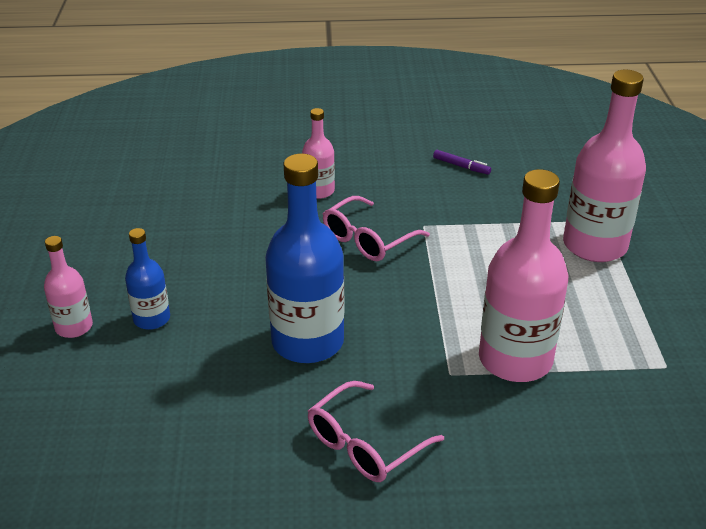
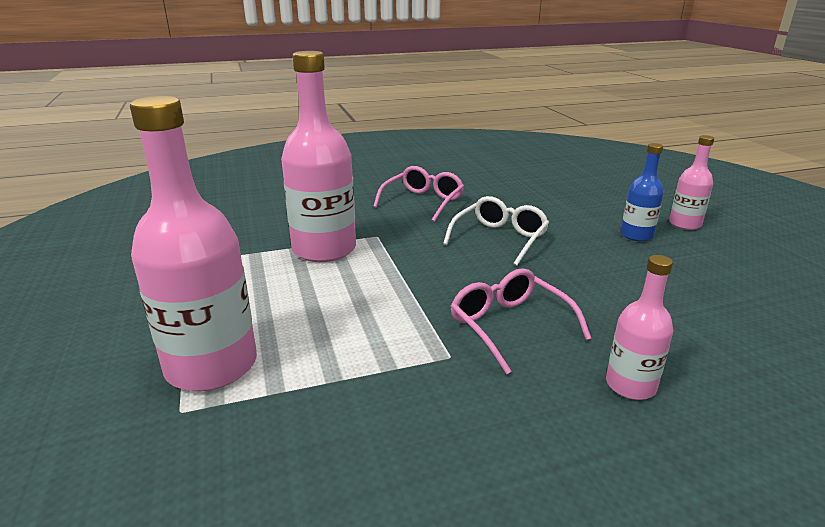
camera: 165 degrees right, 10 degrees down
blue bottle [265,153,344,363] -> white glasses [443,196,549,266]
pink glasses [323,196,430,261] -> pink glasses turned 60 degrees counterclockwise [451,268,592,374]
purple marker [433,150,491,175] -> none

